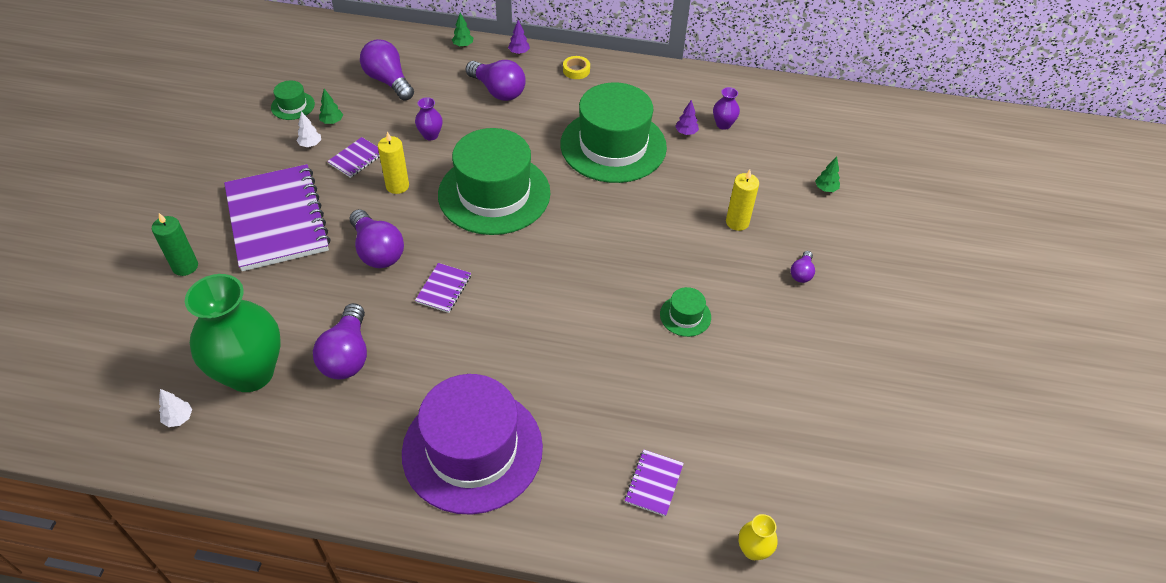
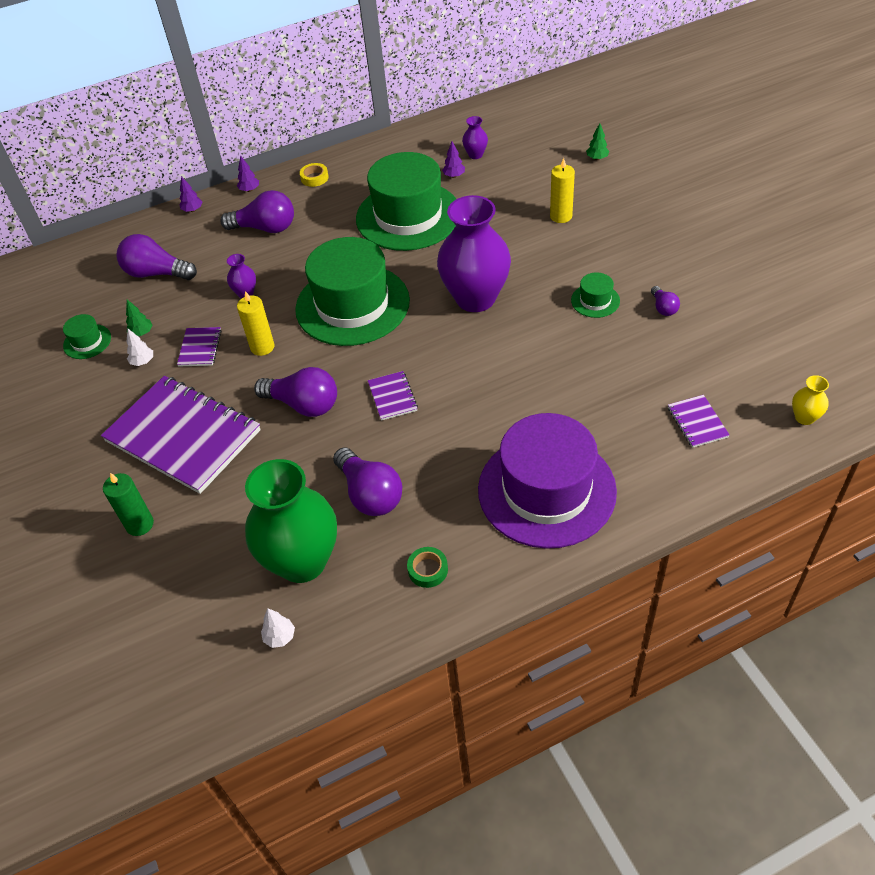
camera: 30 degrees left, 0 degrees up
green tree [452,13,473,47] -> purple tree [179,176,202,212]
purple light bulb [790,251,815,283] -> purple light bulb moved to [651,286,680,316]
none -> green tape [407,547,448,588]
none -> purple vase [437,195,511,312]

